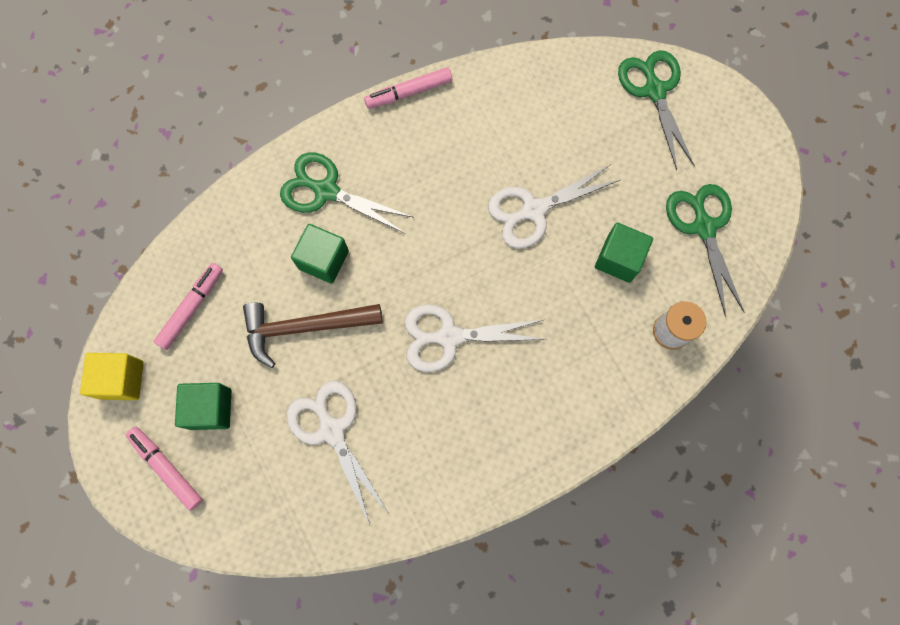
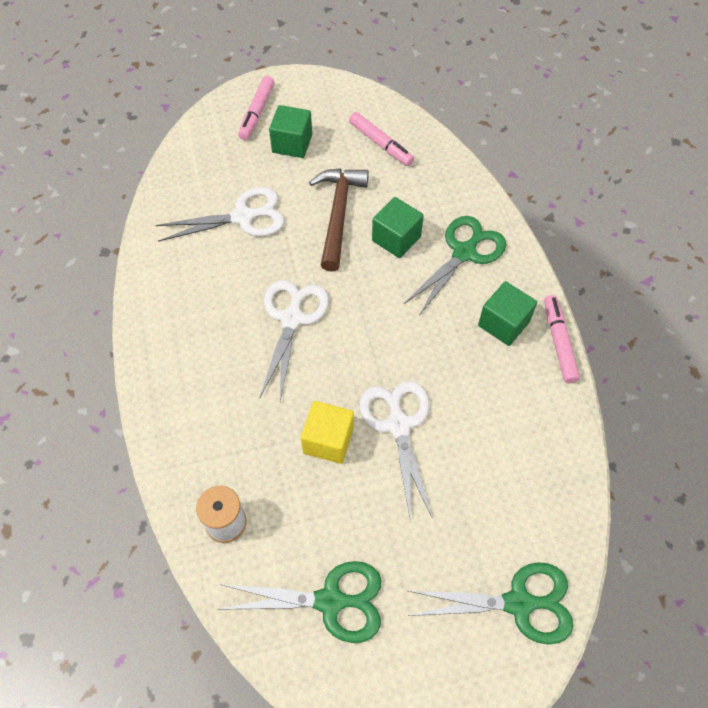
camera: 105 degrees right, 15 degrees down
yellow cube [80,353,144,400] -> yellow cube moved to [301,401,354,464]
pink marker [126,427,203,511] -> pink marker turned 135 degrees clockwise [238,76,275,140]
green cube [595,222,653,283] -> green cube moved to [478,281,537,346]

